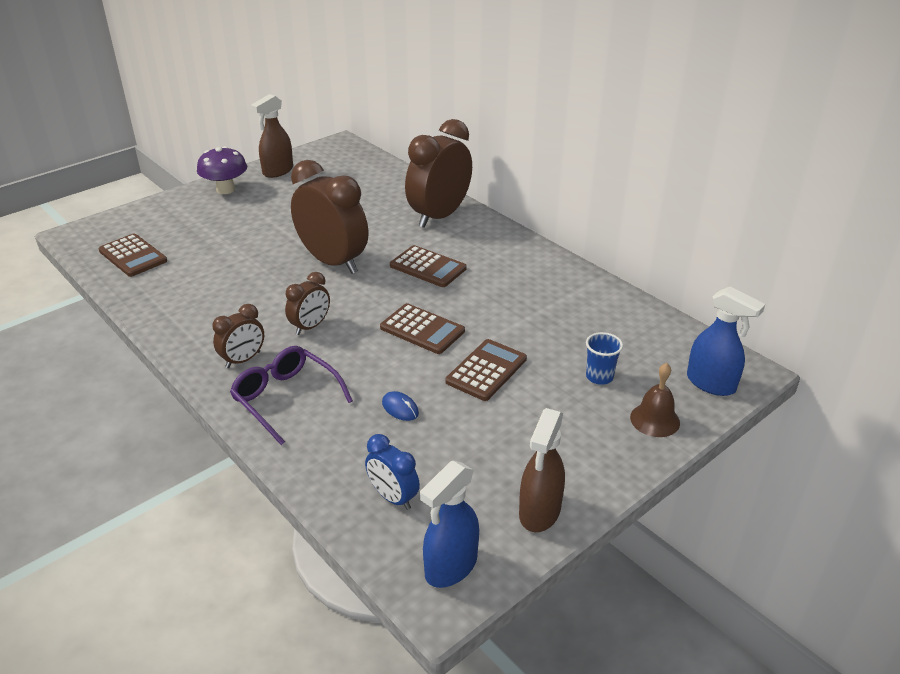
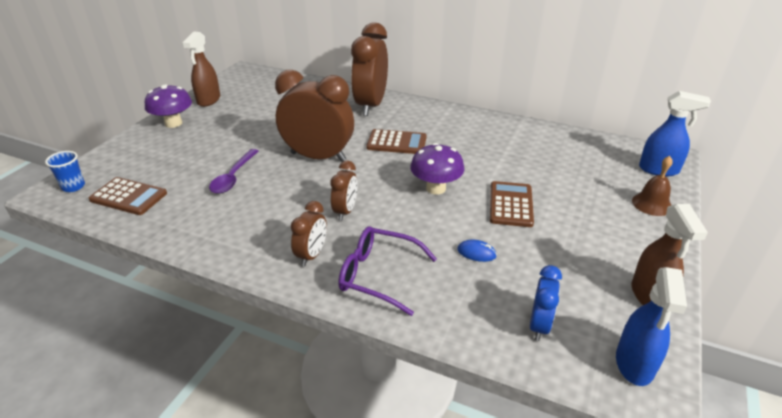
camera: 25 degrees left, 0 degrees up
blue clock [365,434,420,510] -> blue clock turned 90 degrees counterclockwise [530,265,562,341]
brown calculator [380,303,465,354] -> purple mushroom [410,143,464,195]
blue cup [586,332,623,385] -> blue cup moved to [45,151,85,192]
none -> purple spoon [209,149,259,194]

